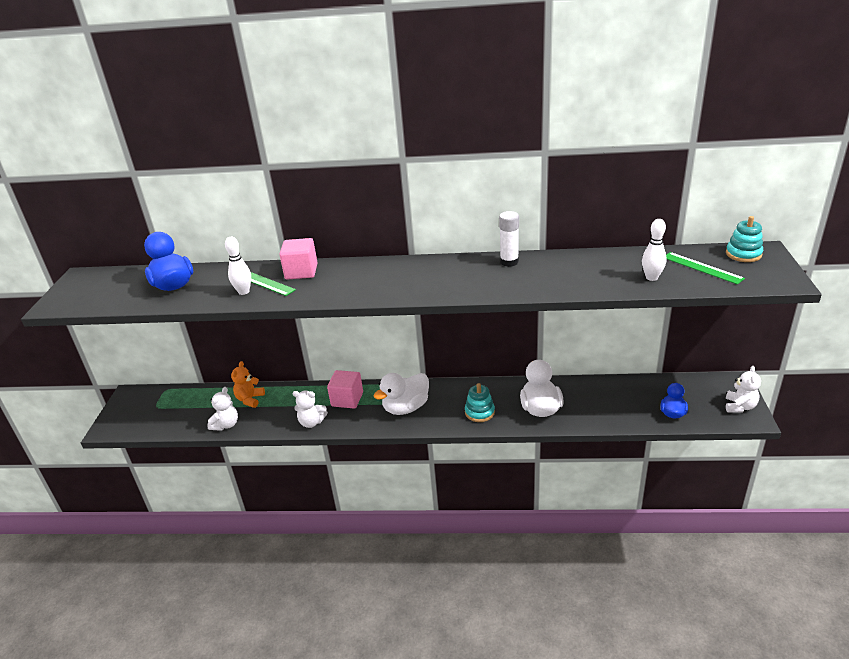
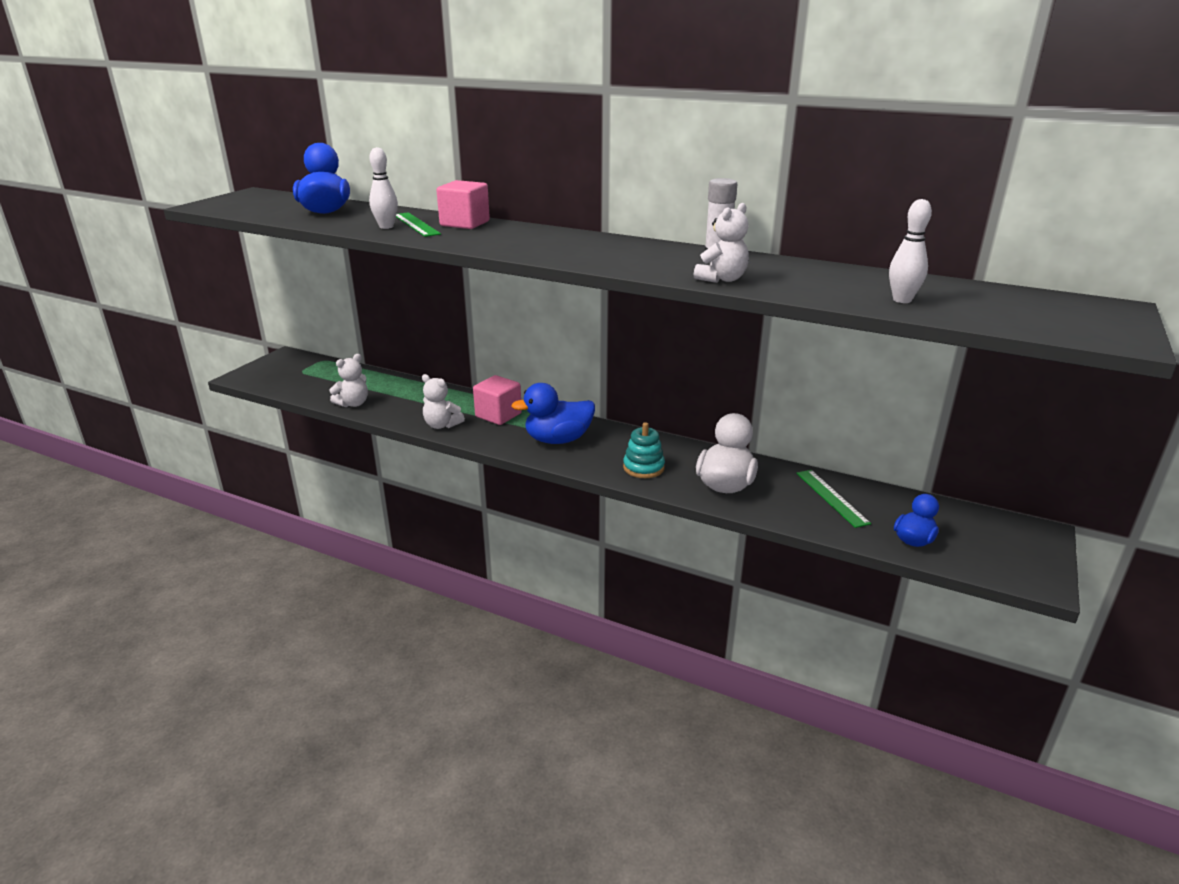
camera: 20 degrees right, 5 degrees down
orange teddy bear [231,361,265,408] -> none
white duck [374,373,429,415] -> blue duck [511,383,595,444]
green ruler [666,252,745,285] -> green ruler moved to [796,470,871,528]
turquoise stacking toy [726,216,763,262] -> none
white teddy bear [726,366,761,412] -> white teddy bear moved to [694,203,749,283]

